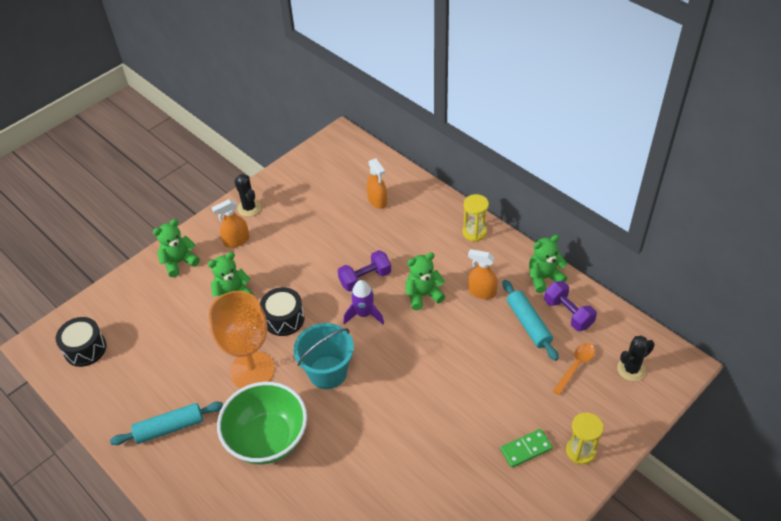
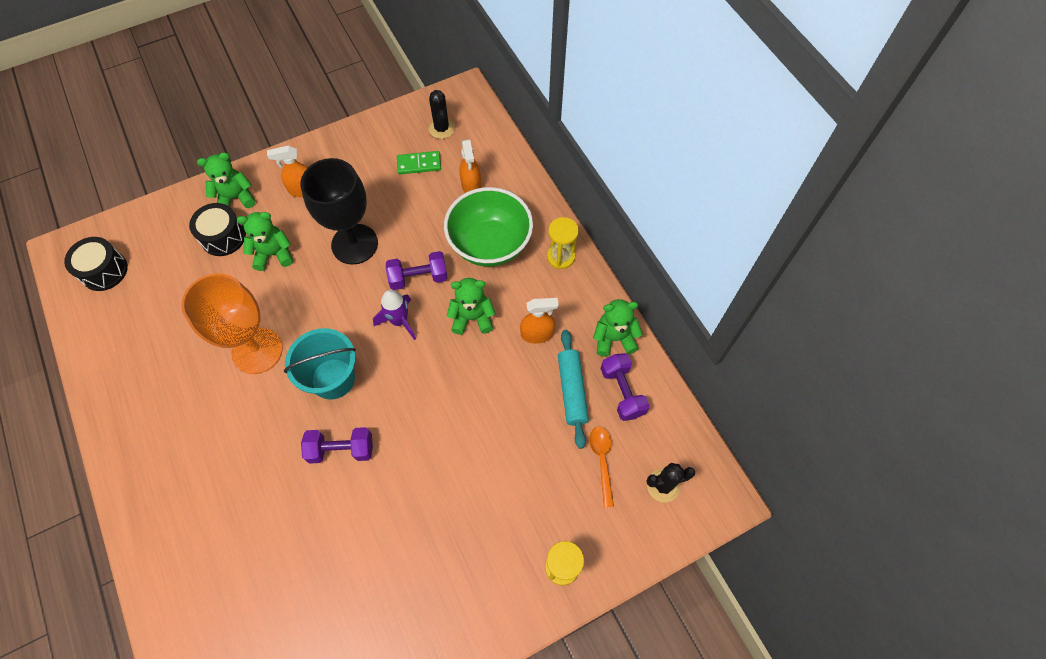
camera: 15 degrees right, 15 degrees up
turquoise rolling pin [110,402,223,445] -> none
green bowl [217,382,307,465] -> green bowl moved to [444,187,533,267]
black cactus [234,174,261,217] -> black cactus moved to [429,90,455,139]
black drum [260,287,305,336] -> black drum moved to [189,203,246,256]
orange spray bottle [468,249,498,299] -> orange spray bottle turned 135 degrees clockwise [520,298,559,344]
green domino [500,429,553,468] -> green domino moved to [397,151,441,174]
orange spoon [553,343,595,395] -> orange spoon turned 60 degrees counterclockwise [589,427,614,507]
none -> black goblet [300,158,378,265]
none -> purple dumbbell [301,427,373,464]

